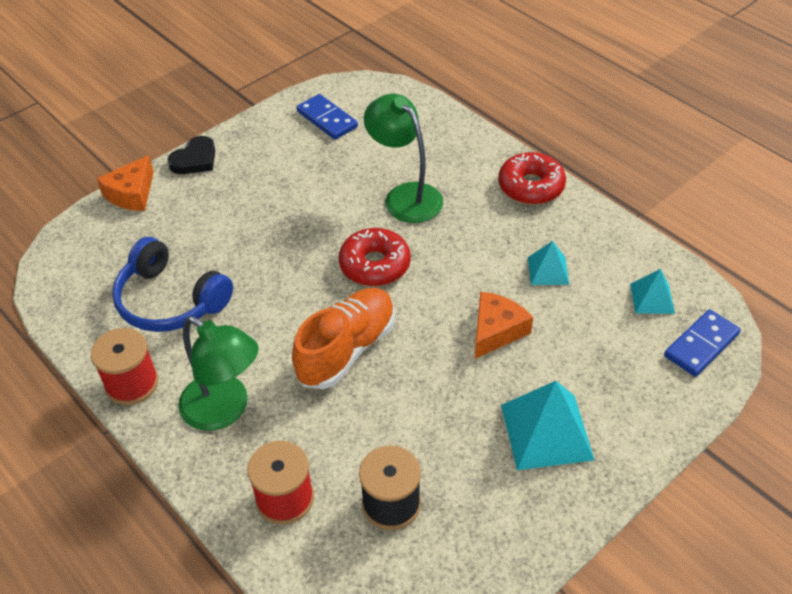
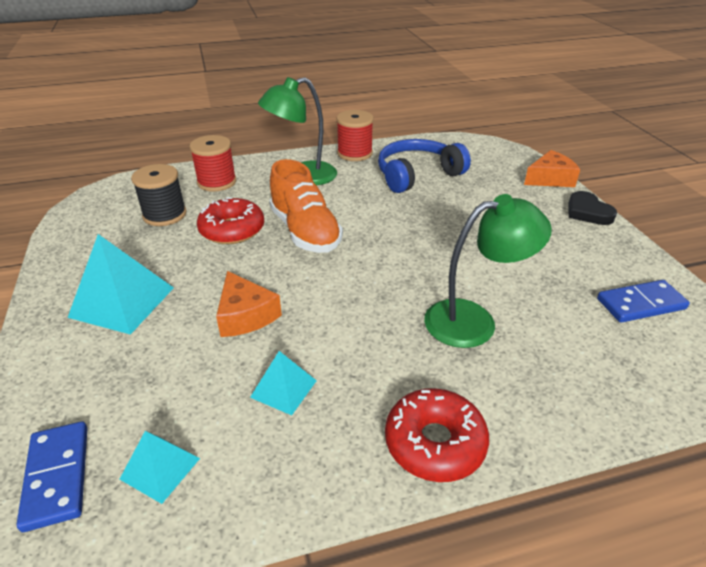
camera: 115 degrees right, 10 degrees down
orange cheese [97,155,154,211] -> orange cheese turned 105 degrees clockwise [524,150,580,187]
red donut [339,228,410,286] -> red donut moved to [197,197,264,244]

